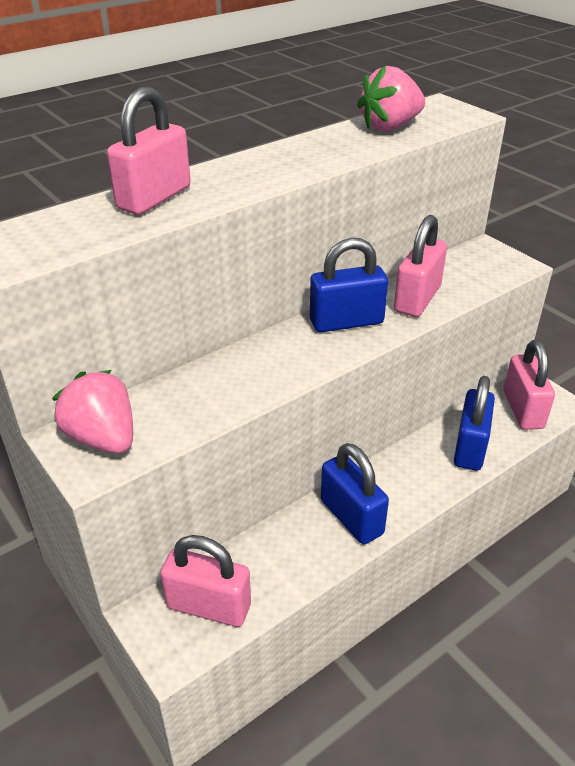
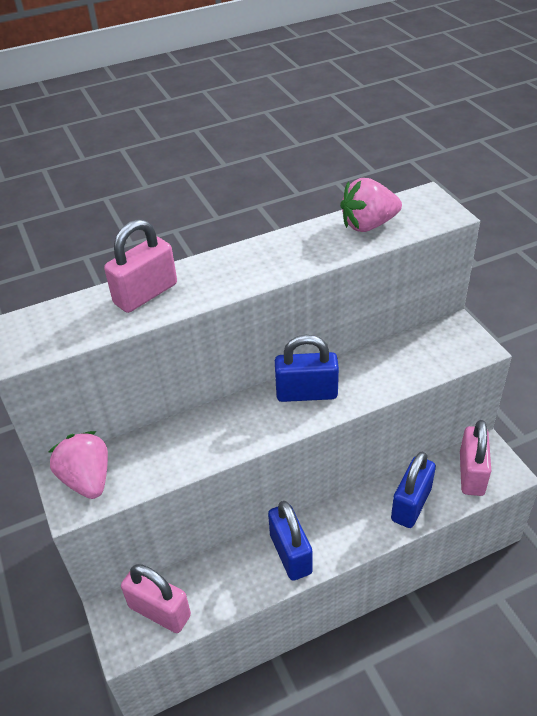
camera: 15 degrees right, 5 degrees up
pink padlock [394,215,447,317] -> none

